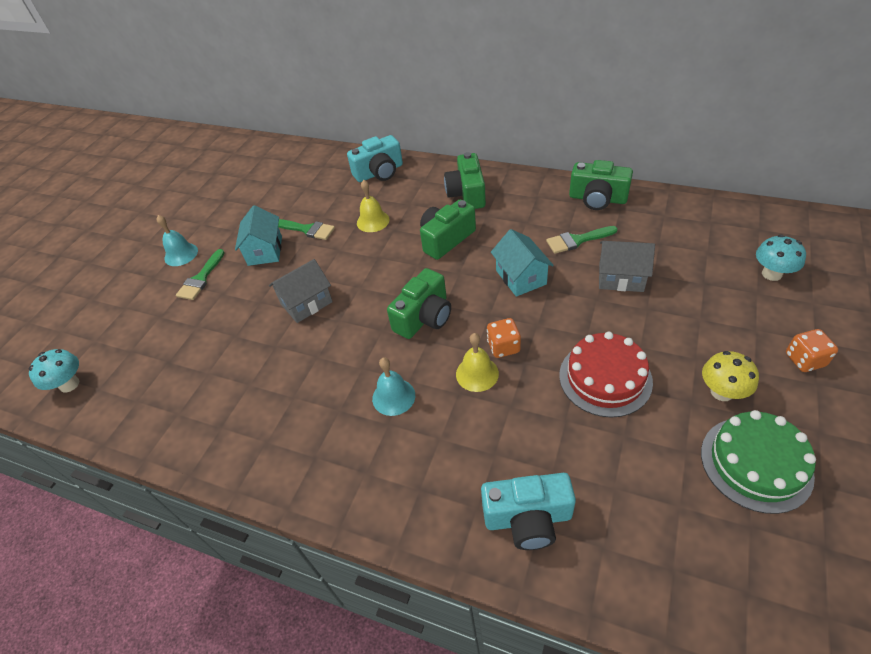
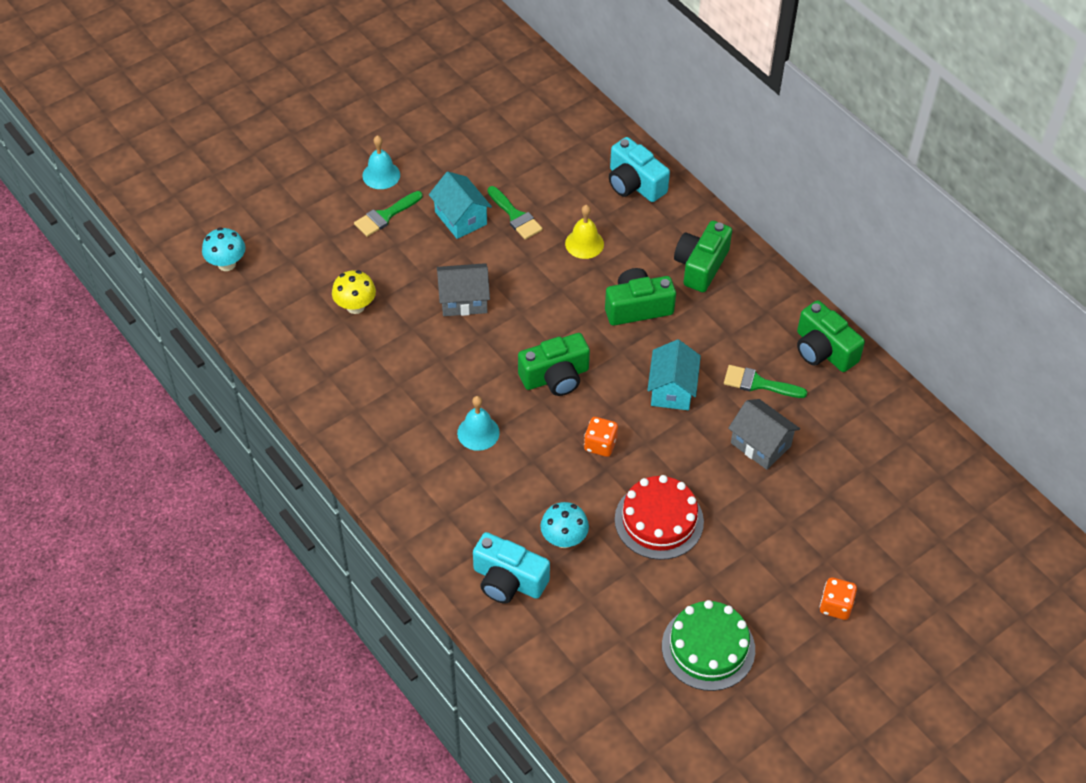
camera: 25 degrees right, 5 degrees up
turquoise house [235,205,282,266] -> turquoise house turned 60 degrees counterclockwise [429,172,492,239]
turquoise camera [347,135,403,182] -> turquoise camera turned 45 degrees clockwise [609,137,670,202]
yellow bell [456,333,499,392] -> none
yellow mushroom [702,351,759,401] -> yellow mushroom moved to [332,270,376,314]
turquoise mushroom [756,235,806,281] -> turquoise mushroom moved to [540,502,589,548]

